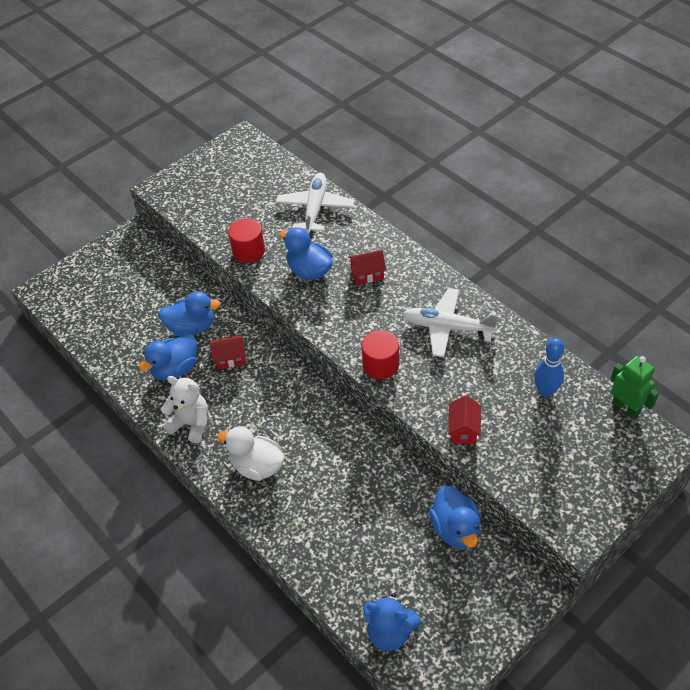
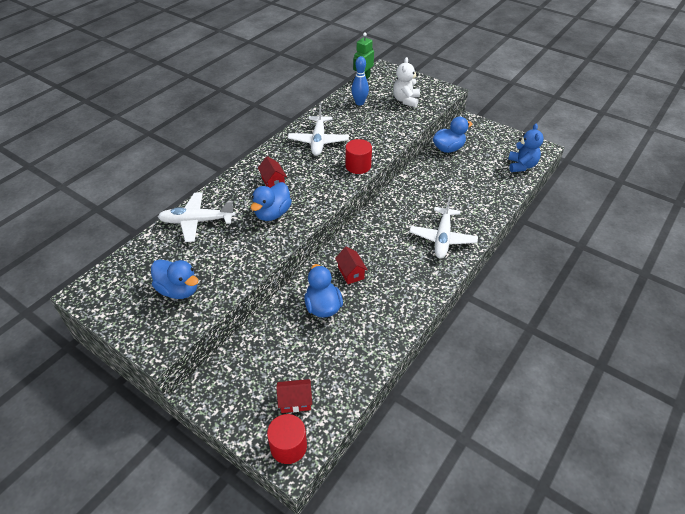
camera: 105 degrees left, 5 degrees down
blue duck [139,334,197,380] -> blue duck moved to [151,259,198,299]
white teddy bear [161,376,208,443] -> white teddy bear moved to [393,57,420,107]
white duck [217,426,285,481] -> white plane [409,197,478,259]
red cylinder [228,218,265,263] -> red cylinder moved to [267,414,307,464]
red house [448,395,481,444] -> red house moved to [276,379,312,413]

